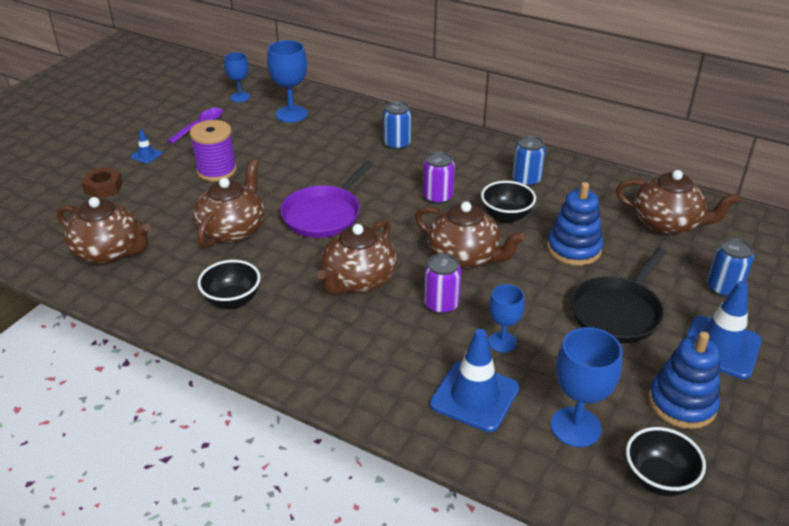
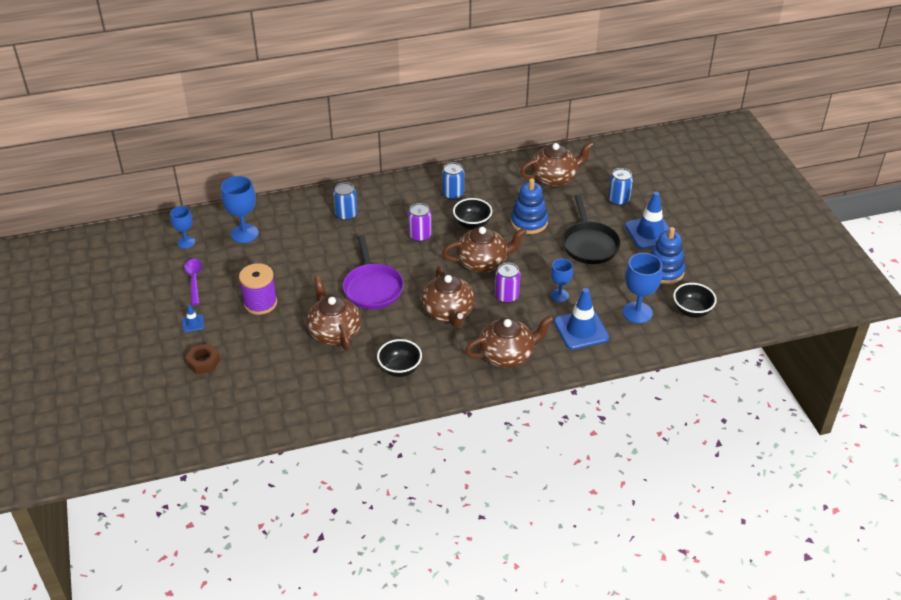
camera: 45 degrees left, 5 degrees up
brown teapot [57,197,151,264] -> brown teapot moved to [465,315,554,368]

